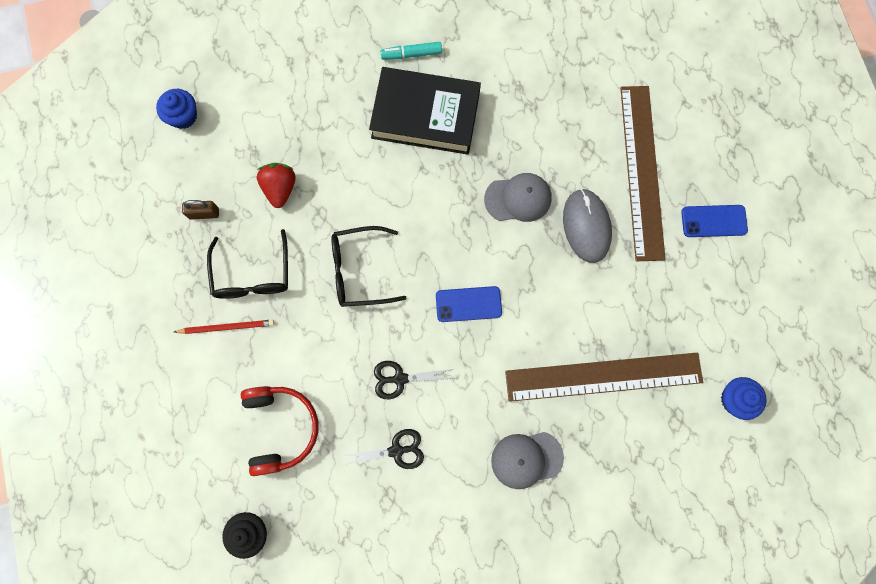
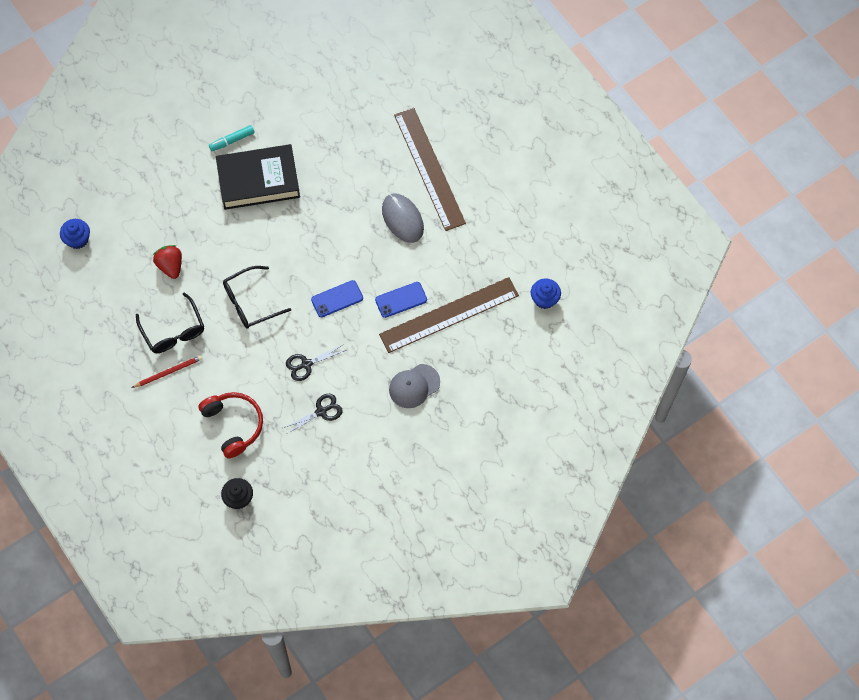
camera: 20 degrees left, 10 degrees down
brown padlock [182,200,219,220] -> none
grey cap [484,173,552,222] -> none
blue phone [681,205,748,237] -> blue phone moved to [375,282,427,318]

